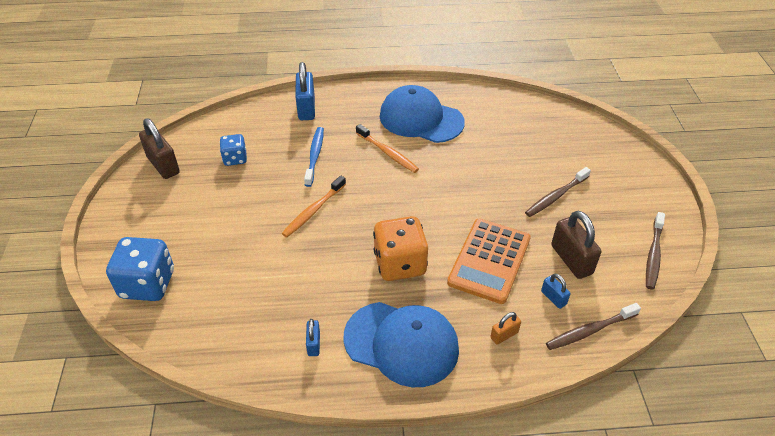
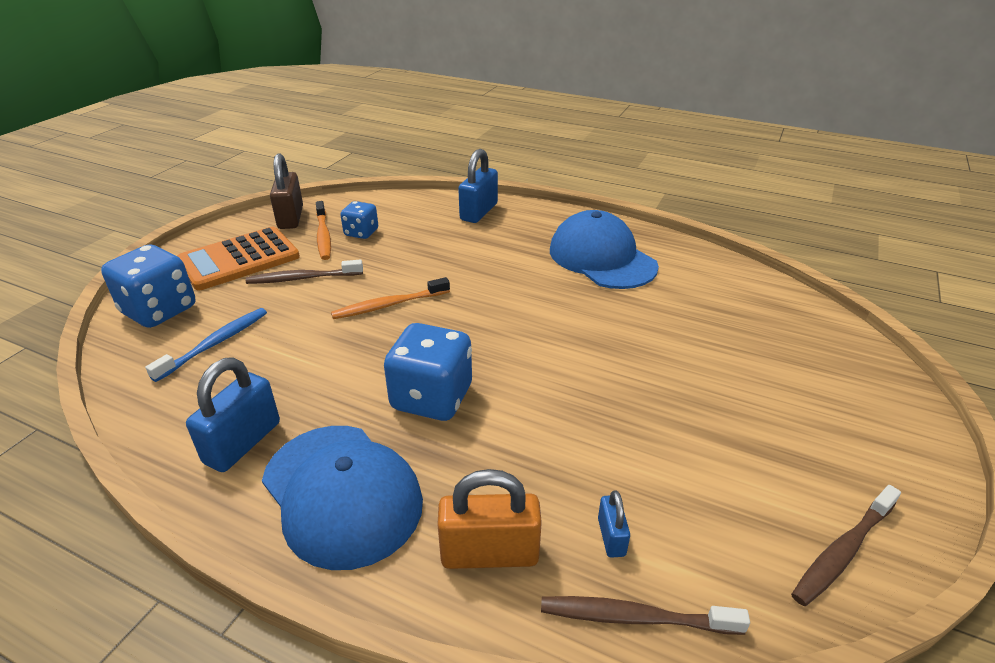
camera: 30 degrees right, 10 degrees down
blue toothbrush [304,127,324,187] -> blue toothbrush moved to [145,308,267,382]
blue padlock [306,319,320,356] -> blue padlock [186,357,280,472], size x1.92
orange toothbrush [356,124,419,173] -> orange toothbrush moved to [316,201,331,260]
orange dice [373,216,428,281] -> blue dice [384,323,472,421]
orange calculator [447,219,531,304] -> orange calculator moved to [177,227,300,290]
orange padlock [490,312,521,345] -> orange padlock [437,469,542,569], size x1.92
brown toothbrush [525,167,591,217] -> brown toothbrush moved to [246,259,363,284]
brown padlock [551,211,601,279] -> none

